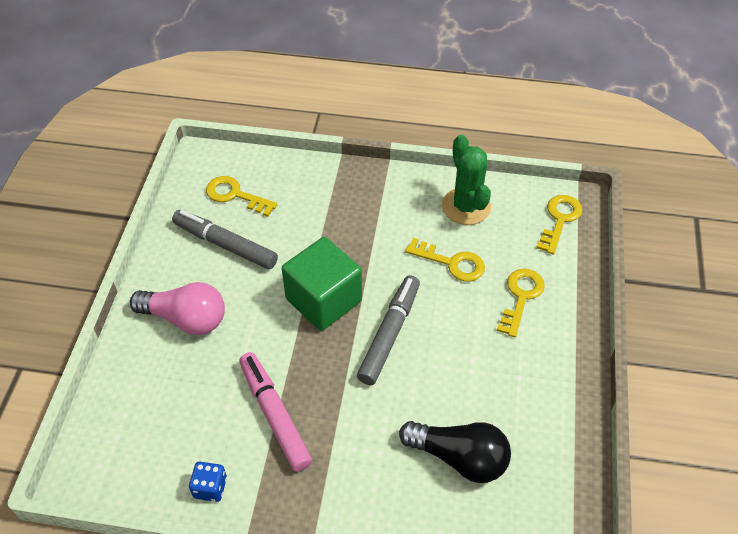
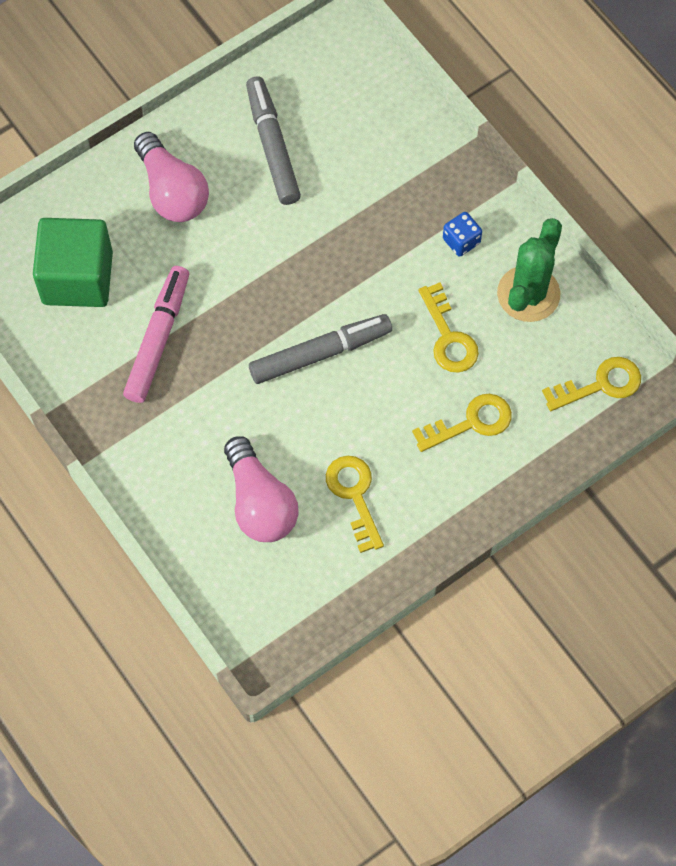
camera: 45 degrees right, 15 degrees up
blue dice [189,462,227,502] -> blue dice moved to [443,212,482,257]
yellow key [206,176,278,217] -> yellow key moved to [326,456,384,553]
green cube [282,237,362,331] -> green cube moved to [33,218,113,307]
black light bulb [399,421,511,483] -> pink light bulb [224,437,298,542]

